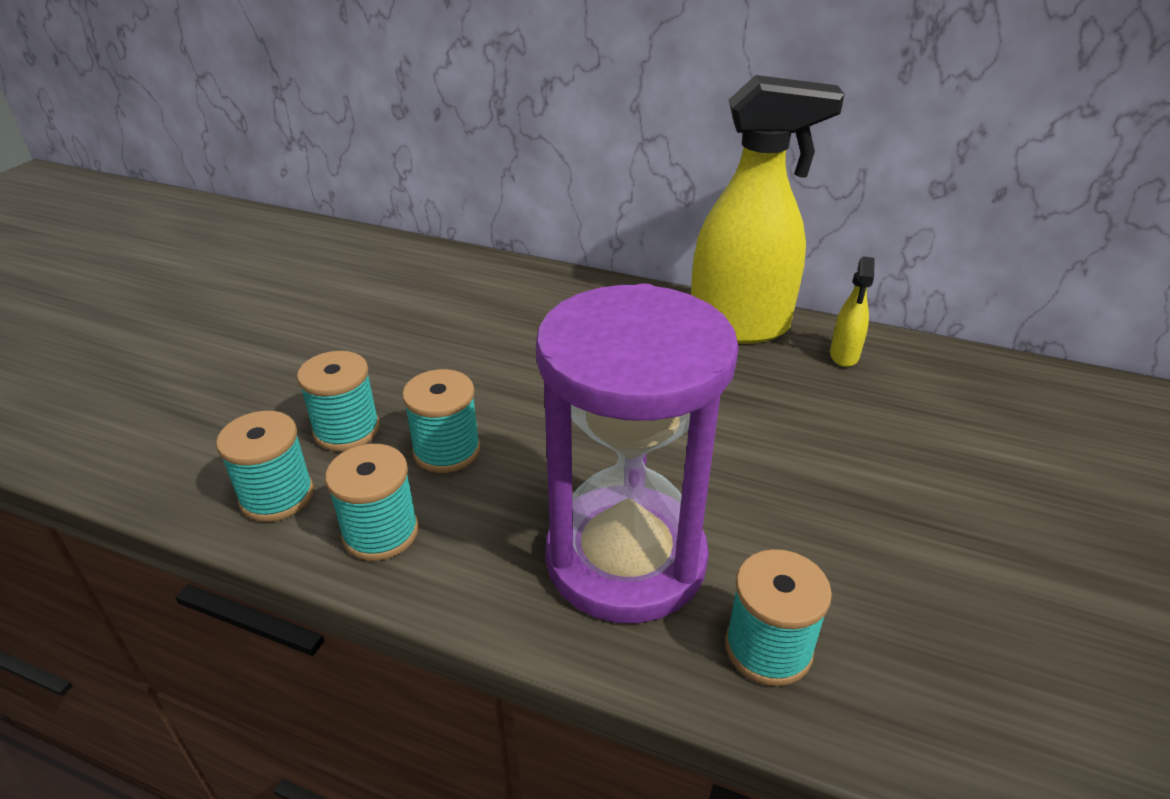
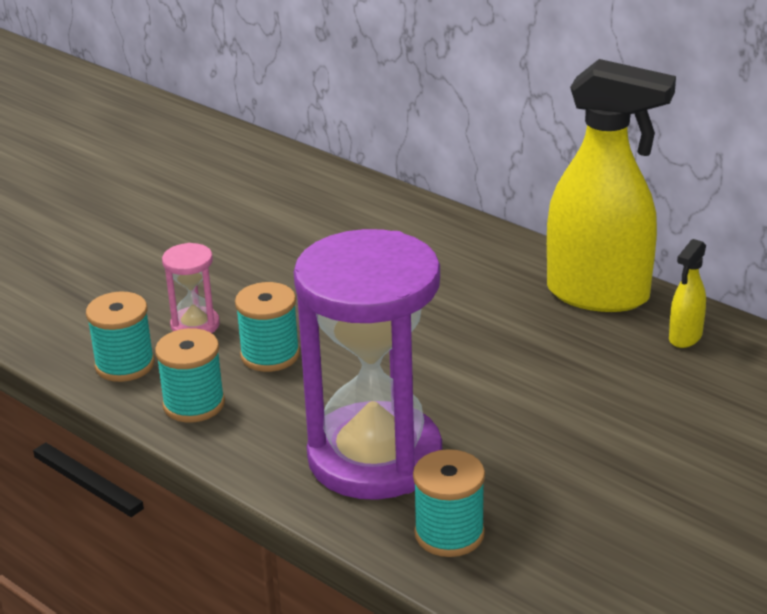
camera: 20 degrees right, 5 degrees down
turquoise spool [297,351,380,451] -> pink hourglass [162,243,220,333]

